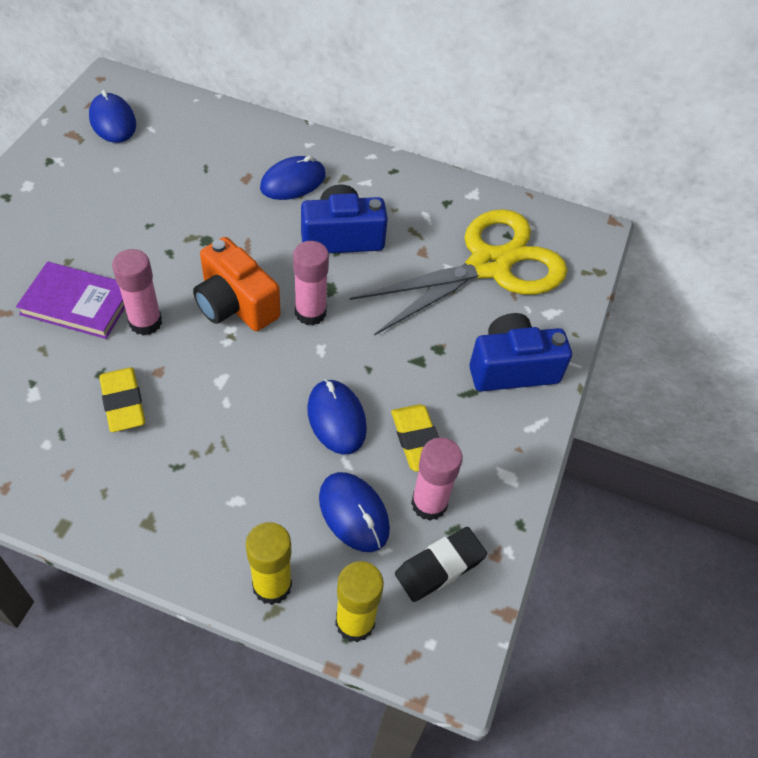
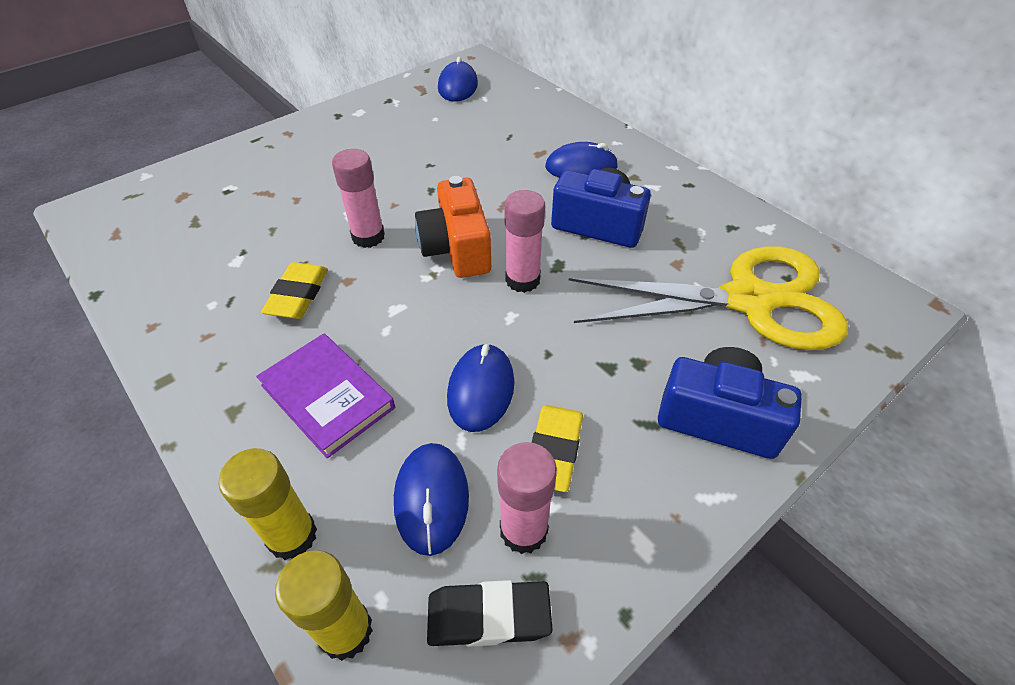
camera: 35 degrees right, 5 degrees down
purple book [16,261,125,339] -> purple book moved to [256,333,395,458]

